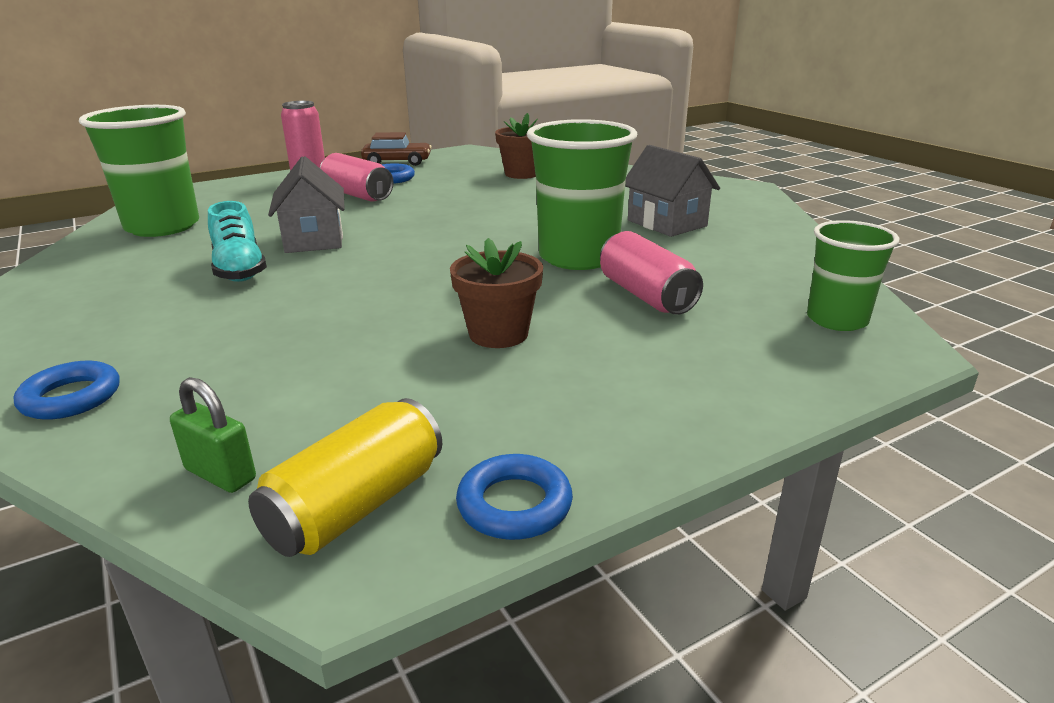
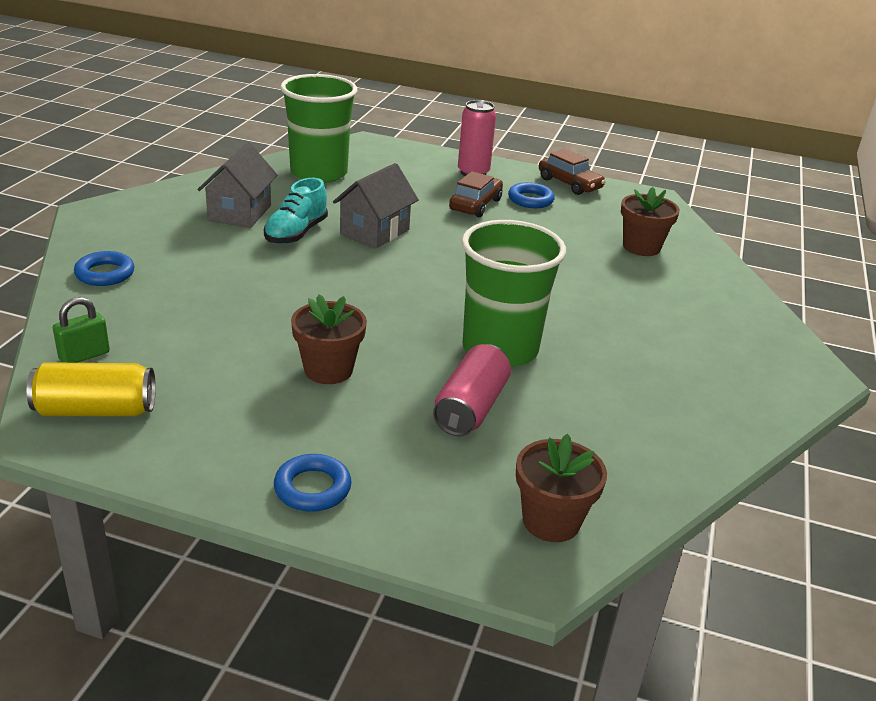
camera: 45 degrees right, 5 degrees up
green padlock [170,377,256,493] -> green padlock turned 60 degrees clockwise [53,297,110,363]
pink can [320,153,394,201] -> brown car [449,171,503,217]
blue ring [456,454,573,540] -> blue ring moved to [274,454,352,512]
grey house [625,145,720,237] -> grey house moved to [198,143,278,228]
green cup [807,220,899,331] -> brown flower pot [516,434,607,542]

